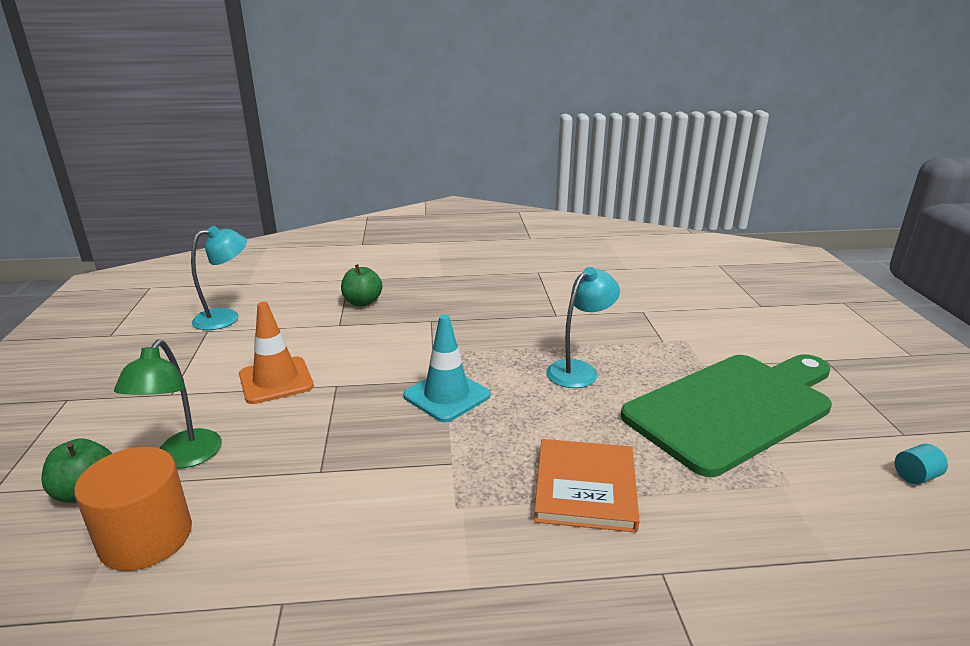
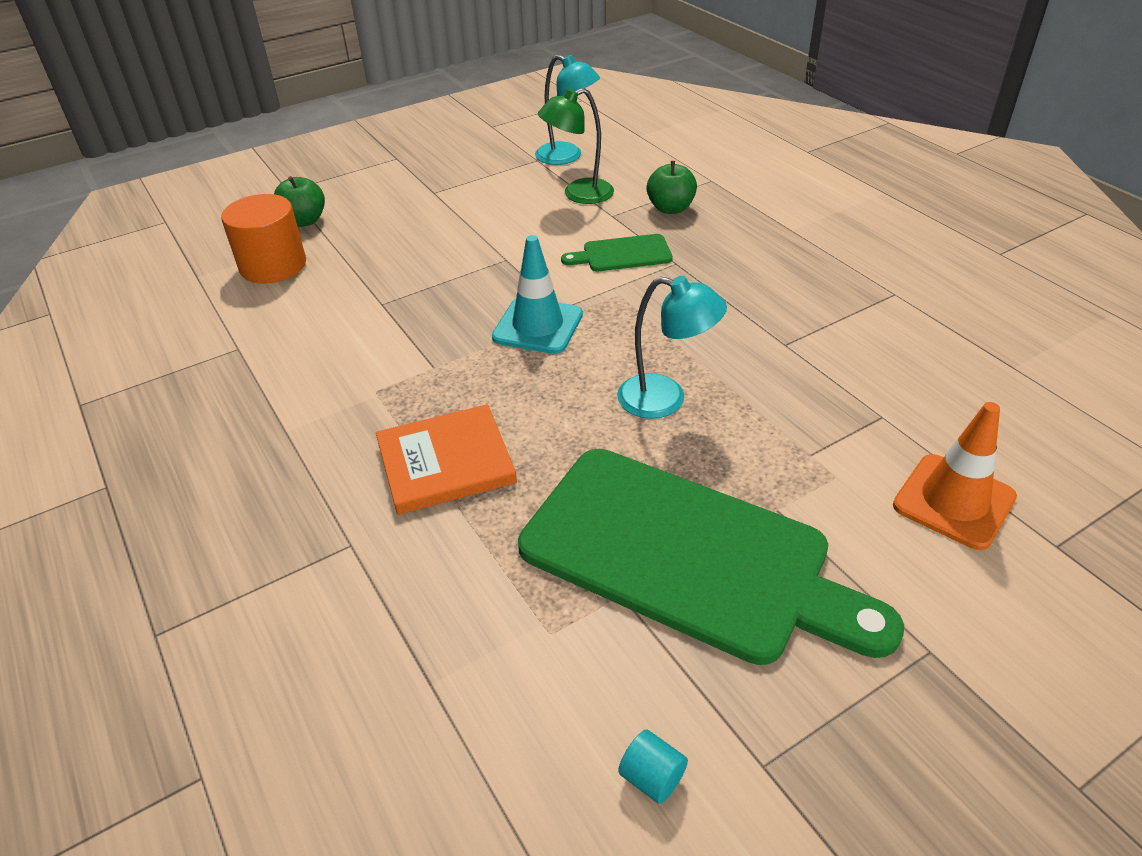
camera: 65 degrees right, 15 degrees up
green lamp [114,339,222,469] -> green lamp moved to [538,88,614,204]
orange traffic cone [239,302,314,404] -> orange traffic cone moved to [893,402,1017,550]
none -> green cutting board [561,234,673,271]

